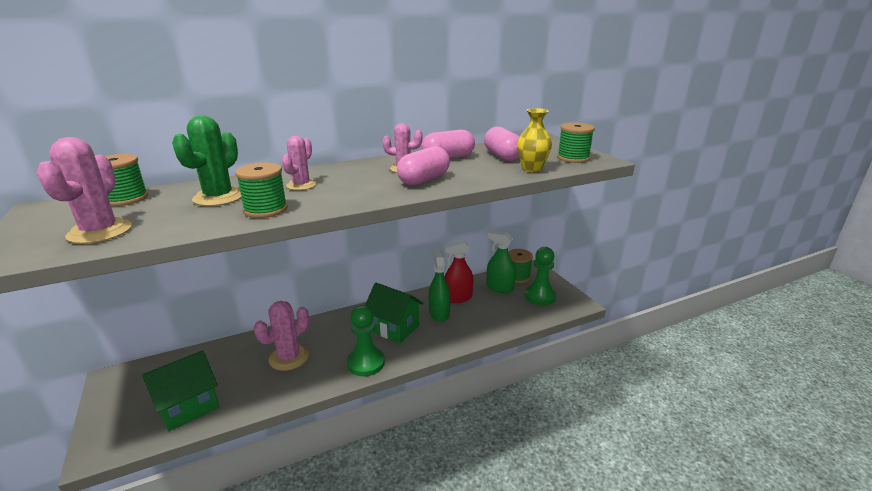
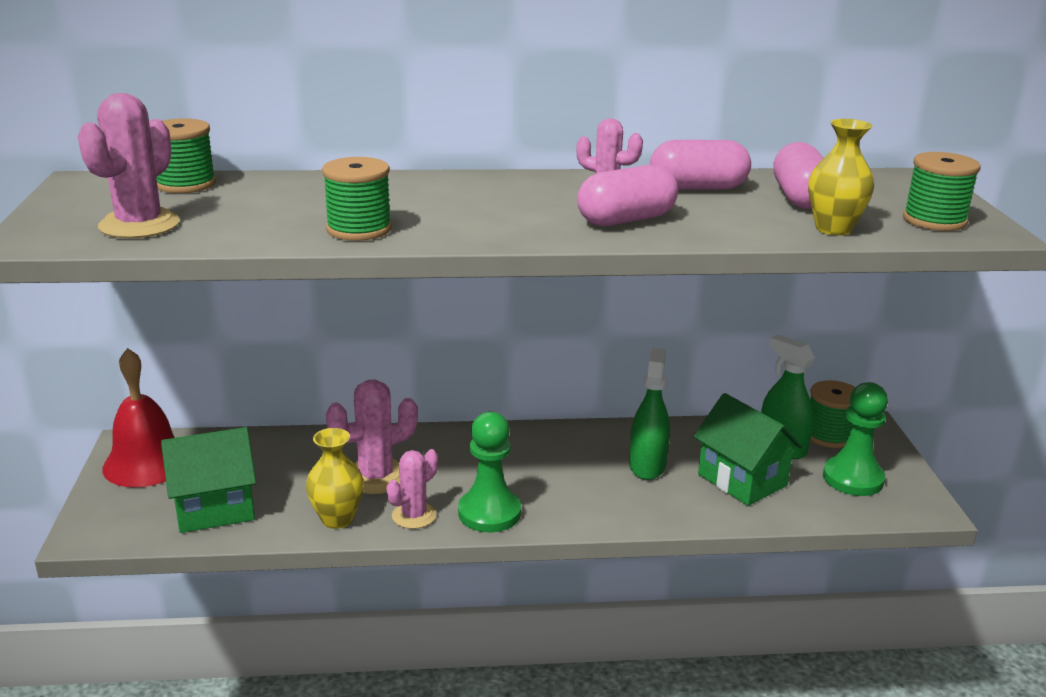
camera: 20 degrees right, 0 degrees up
green cactus [172,115,241,206] -> none
pink cactus [282,136,317,190] -> pink cactus moved to [386,449,438,529]
green house [365,283,423,343] -> green house moved to [693,393,803,506]
red spray bottle [443,240,473,303] -> none
none -> red bell [102,348,175,487]
none -> yellow vase [306,428,364,529]

